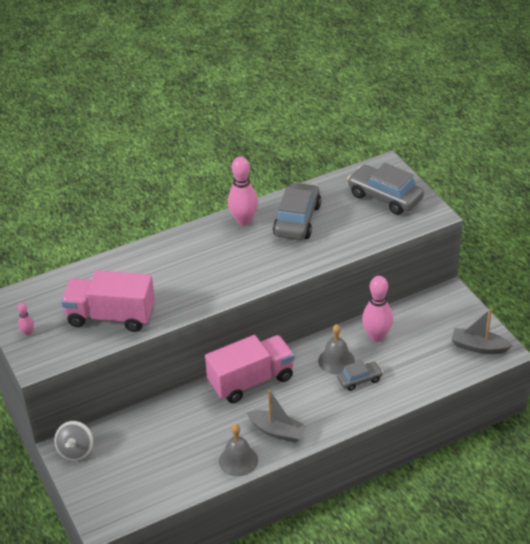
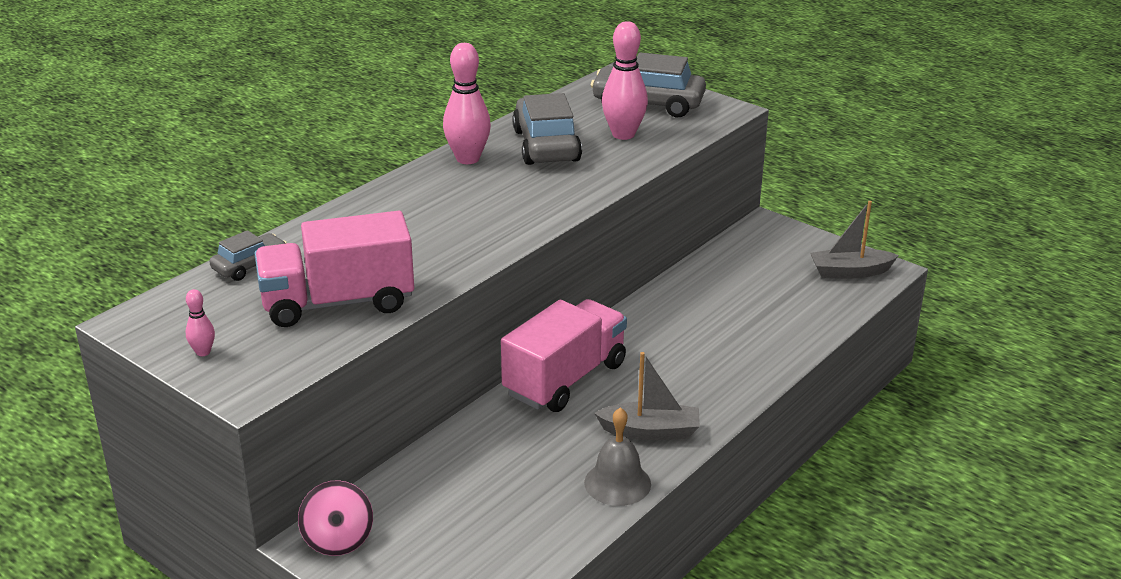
camera: 25 degrees left, 10 degrees down
grey spinning top [54,421,94,461] -> pink spinning top [298,480,373,556]
grey bell [318,324,355,374] -> none
grey car [337,361,383,391] -> grey car moved to [209,230,287,281]
pink bowling pin [362,276,393,342] -> pink bowling pin moved to [602,21,648,140]

